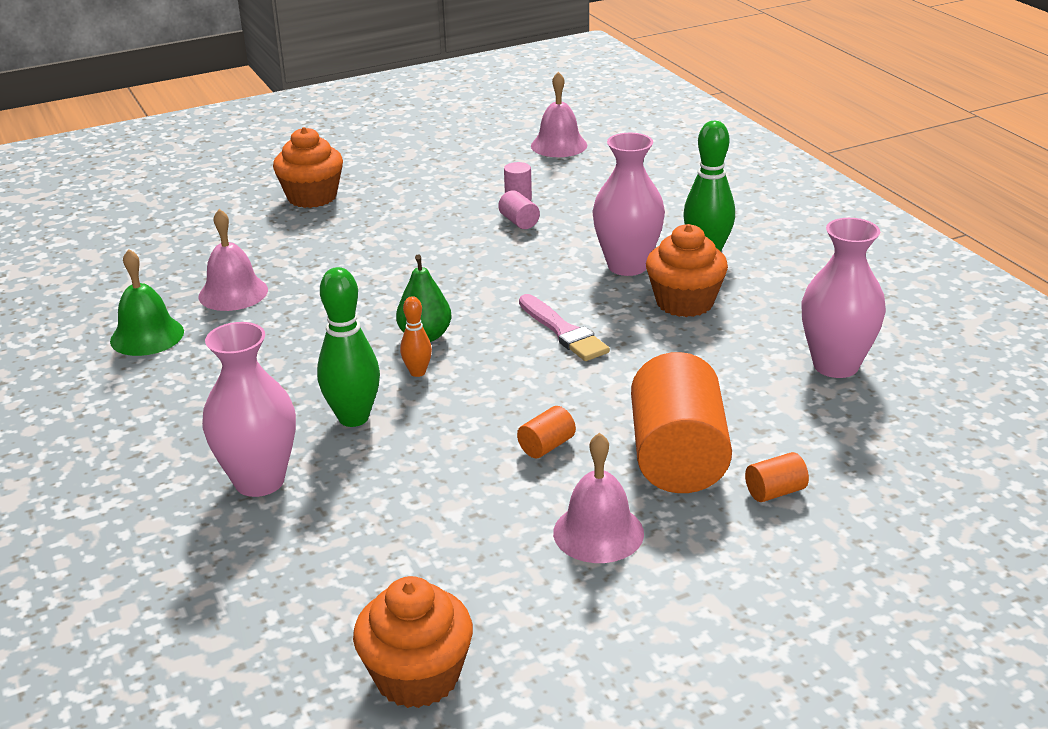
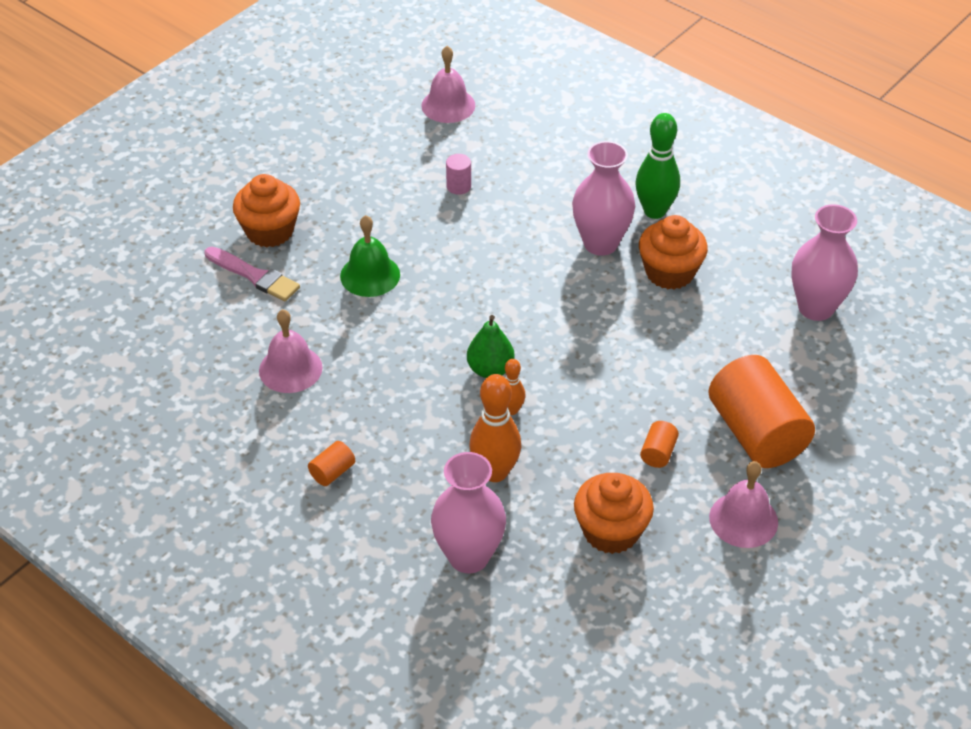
camera: 25 degrees left, 15 degrees up
green bell [110,249,184,356] -> green bell moved to [340,215,400,297]
green bowling pin [317,267,380,427] -> orange bowling pin [469,374,521,482]
orange cupcake [353,576,473,708] -> orange cupcake moved to [574,473,654,554]
pink cylinder [498,191,540,229] -> none
pink brush [519,294,610,361] -> pink brush moved to [205,247,300,301]
orange cylinder [745,452,809,502] -> orange cylinder moved to [308,441,355,486]

